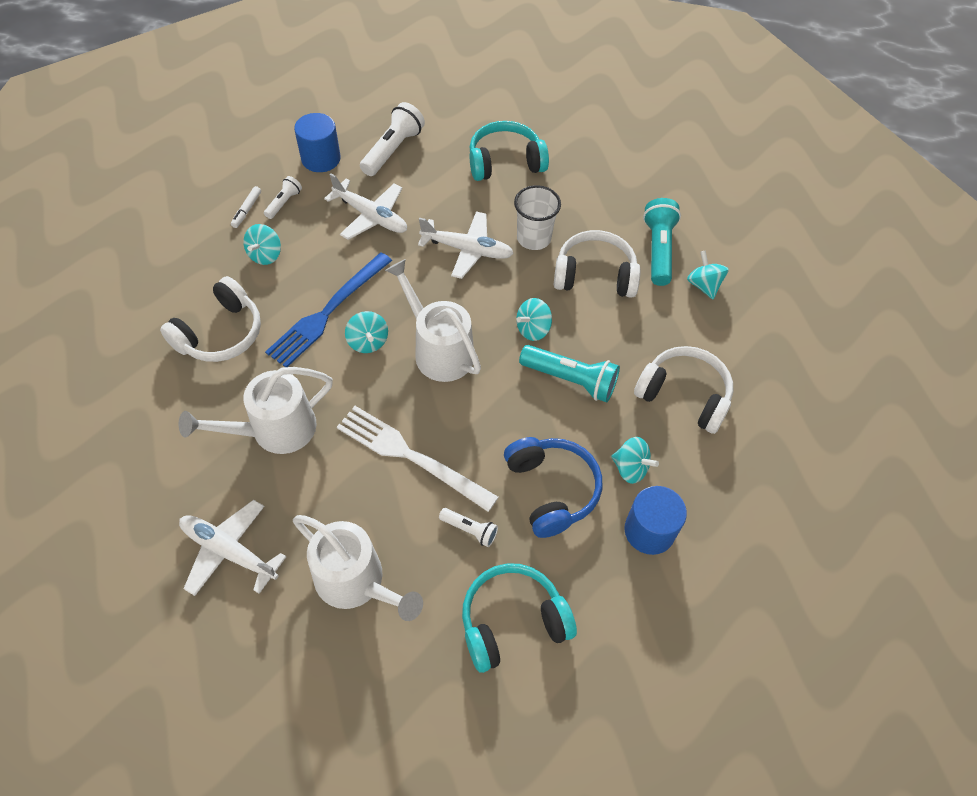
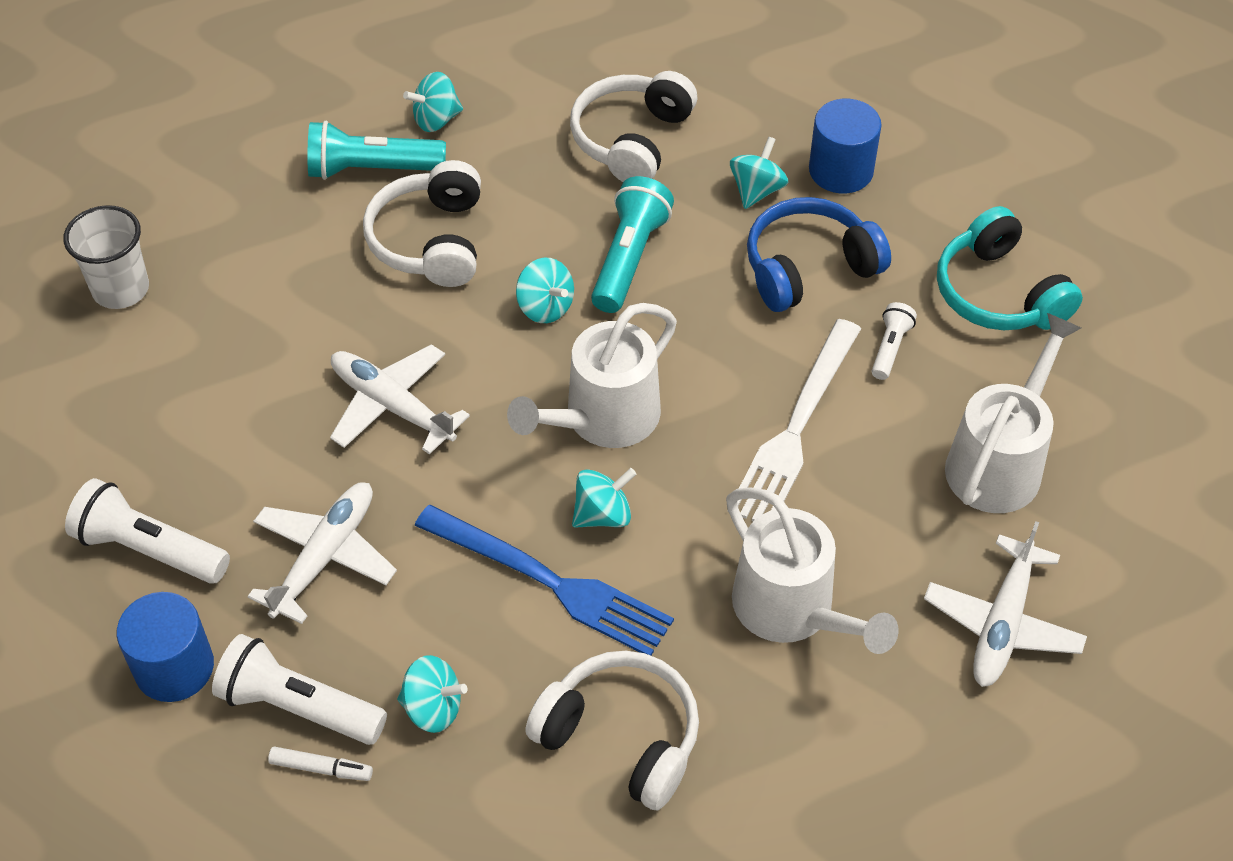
camera: 95 degrees left, 5 degrees down
white flashlight [264,176,302,219] -> white flashlight [212,634,387,745], size x1.83
white plane [418,211,514,279] -> white plane turned 60 degrees counterclockwise [330,344,470,455]
turquoise headphones [470,121,549,181] -> none
white cup [514,185,561,250] -> white cup moved to [63,205,149,309]

